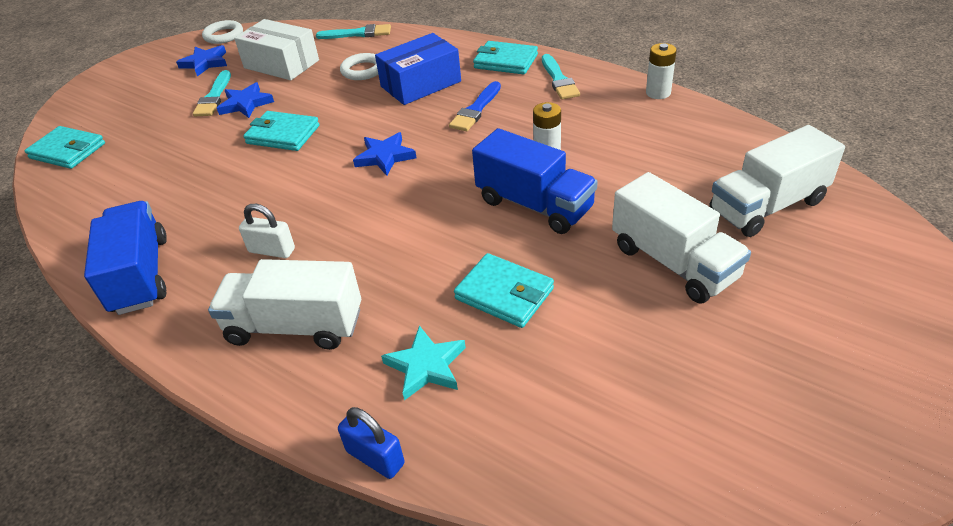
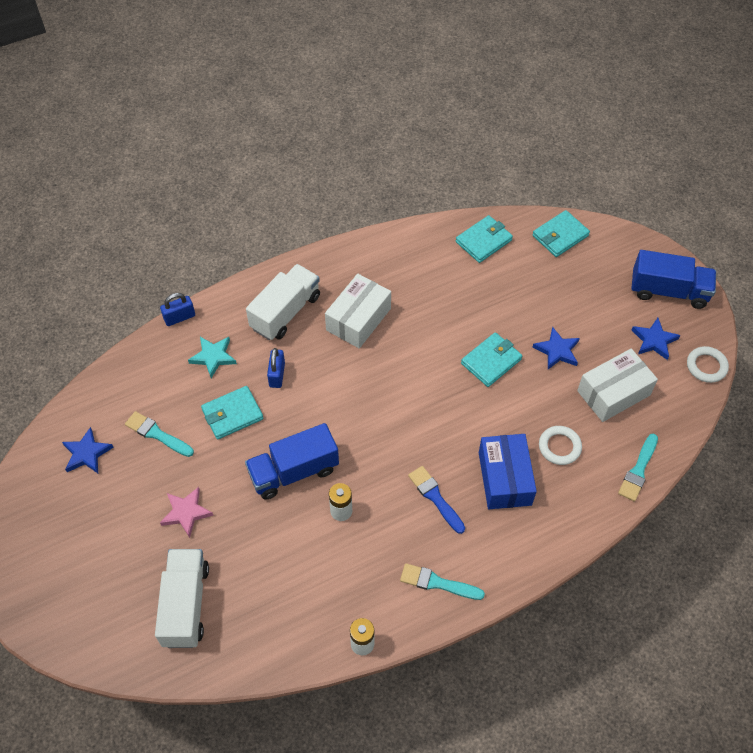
camera: 115 degrees right, 15 degrees up
blue truck [84,201,167,315] -> blue truck moved to [631,250,716,309]
turquoise brush [193,70,231,116] -> turquoise brush moved to [125,411,194,457]
white padlock [239,204,295,258] -> white box [325,274,391,349]
blue star [353,132,416,176] -> blue star moved to [62,427,114,473]
turquoise wallet [473,41,538,75] -> turquoise wallet moved to [456,215,513,263]
white truck [612,172,751,303] -> pink star [160,487,213,538]
none -> blue padlock [267,348,285,388]

